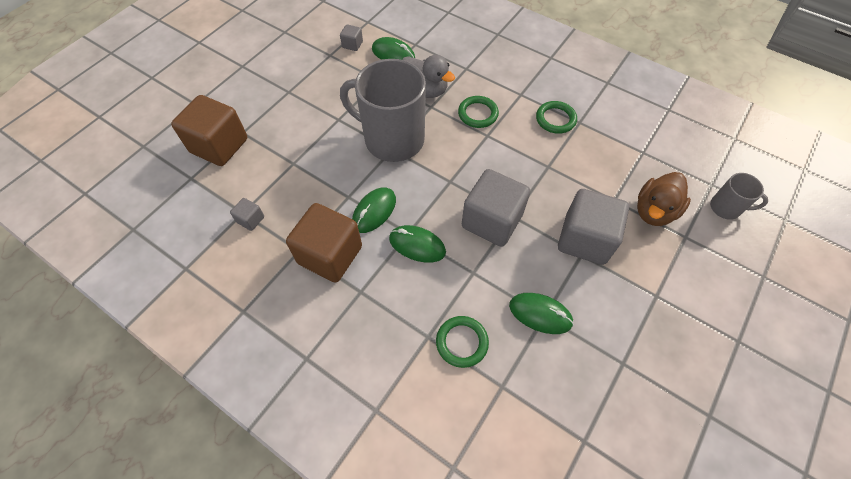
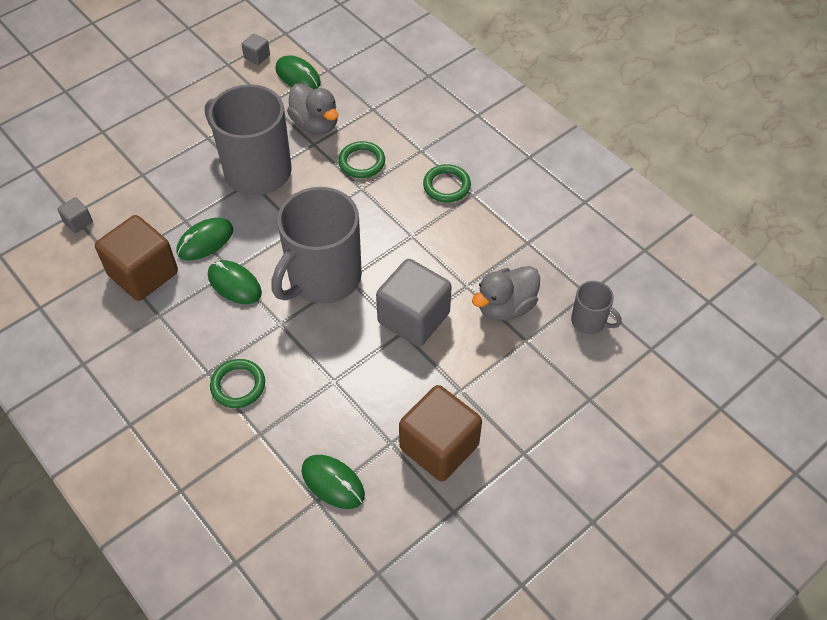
camera: 15 degrees right, 5 degrees down
brown cube [171,95,247,166] -> brown cube moved to [399,385,482,481]
grey cube [462,169,530,247] -> grey mug [271,187,362,304]
green mouse [509,293,574,334] -> green mouse moved to [302,455,365,509]
brown duck [637,172,691,226] -> grey duck [472,266,540,321]

